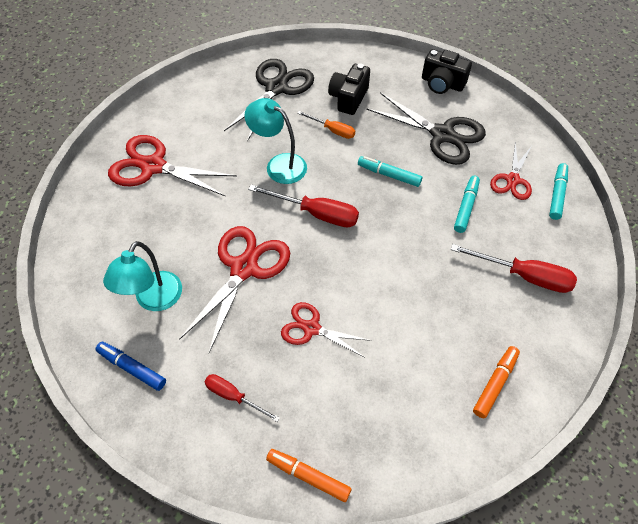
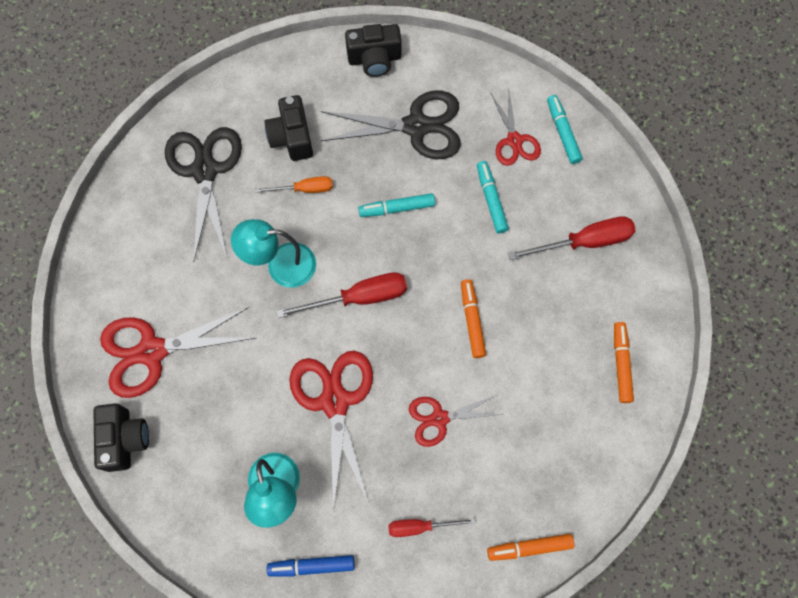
camera: 35 degrees left, 15 degrees up
none -> black camera [94,403,149,472]
none -> orange marker [461,279,486,358]

